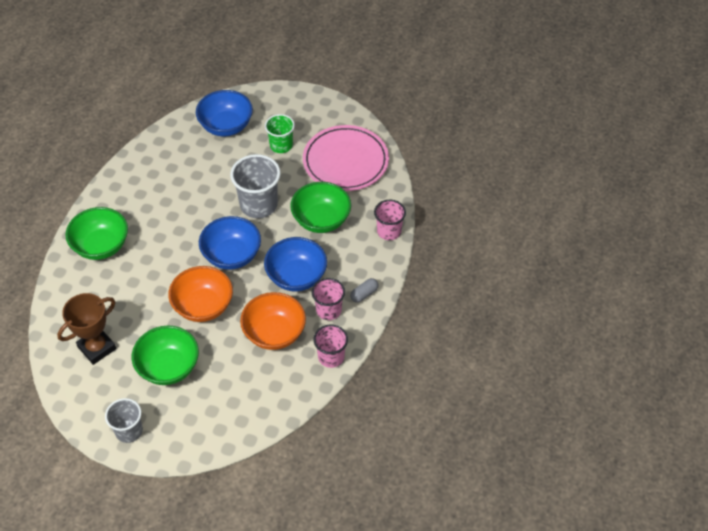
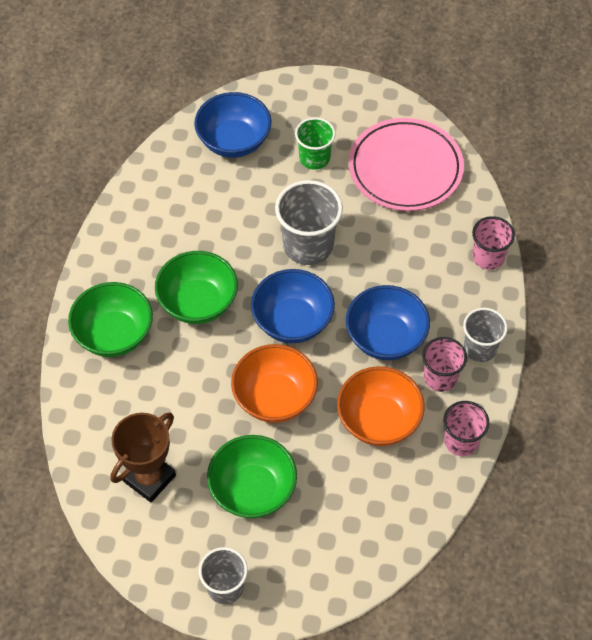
camera: 10 degrees left, 5 degrees up
green bowl [290,182,351,233] -> green bowl moved to [155,251,238,324]
grey capsule [350,278,378,303] -> grey cup [463,308,508,362]

